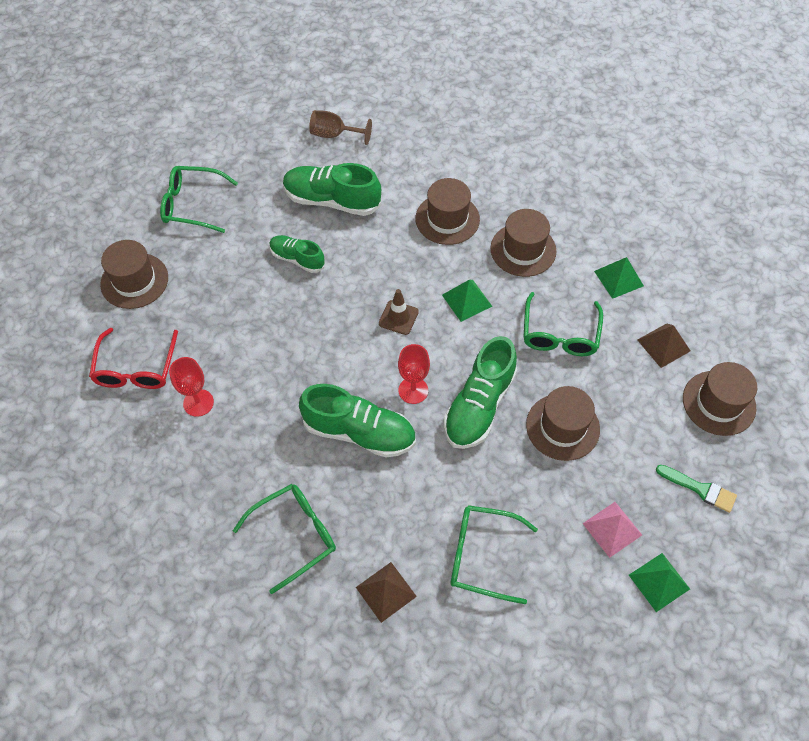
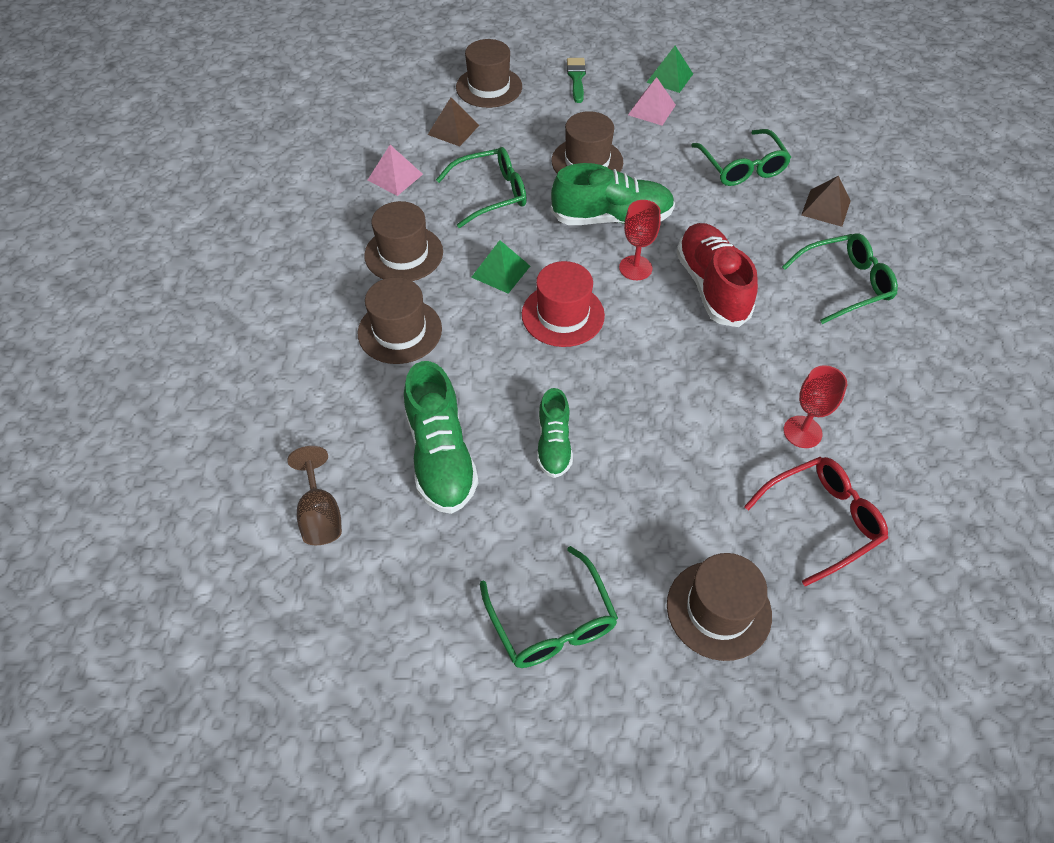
camera: 120 degrees left, 5 degrees down
green glasses [233,484,336,594] -> green glasses turned 135 degrees clockwise [782,233,898,324]
green shoe [299,384,416,458] -> red shoe [676,223,758,327]
brown traffic cone [379,289,419,335] -> red hat [522,261,605,347]
green pyramid [594,257,644,299] -> pink pyramid [368,145,423,196]

